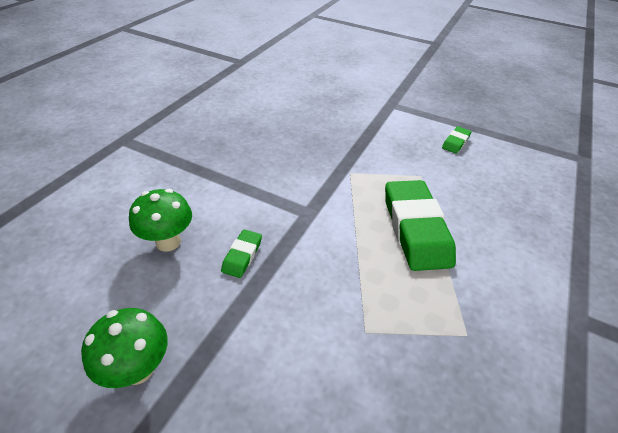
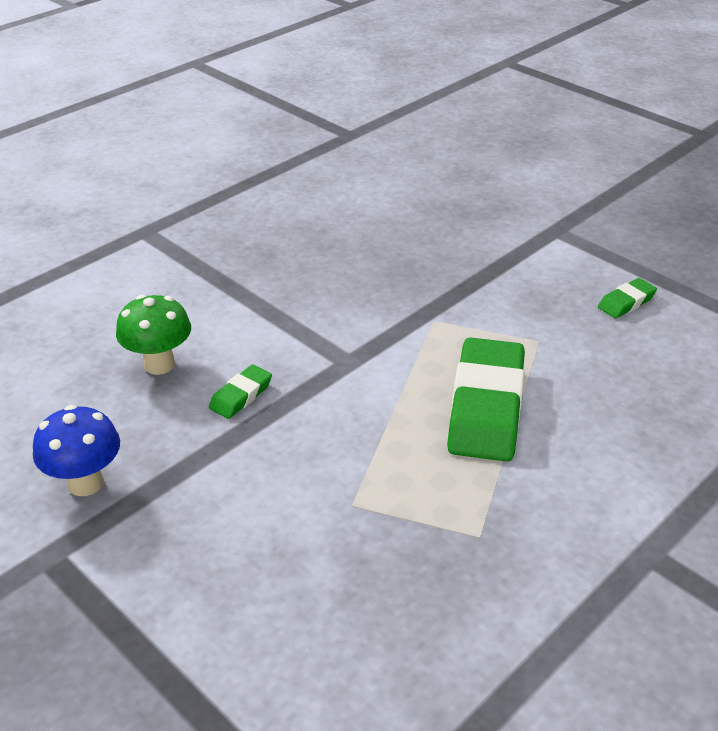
camera: 20 degrees right, 5 degrees down
green mushroom [81,308,168,388] -> blue mushroom [33,405,120,496]

